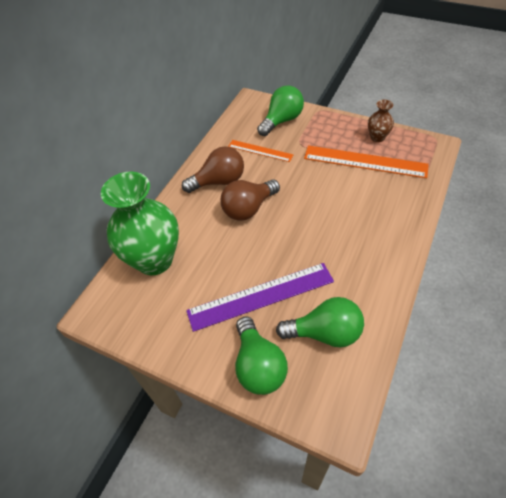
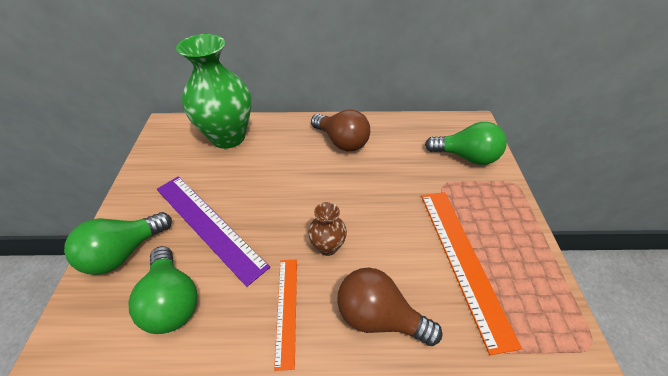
camera: 60 degrees right, 5 degrees down
brown light bulb [220,179,280,221] -> brown light bulb moved to [337,268,443,346]
orange ruler [228,140,293,162] -> orange ruler moved to [274,260,297,371]
brown vase [368,100,394,142] -> brown vase moved to [308,202,347,256]

